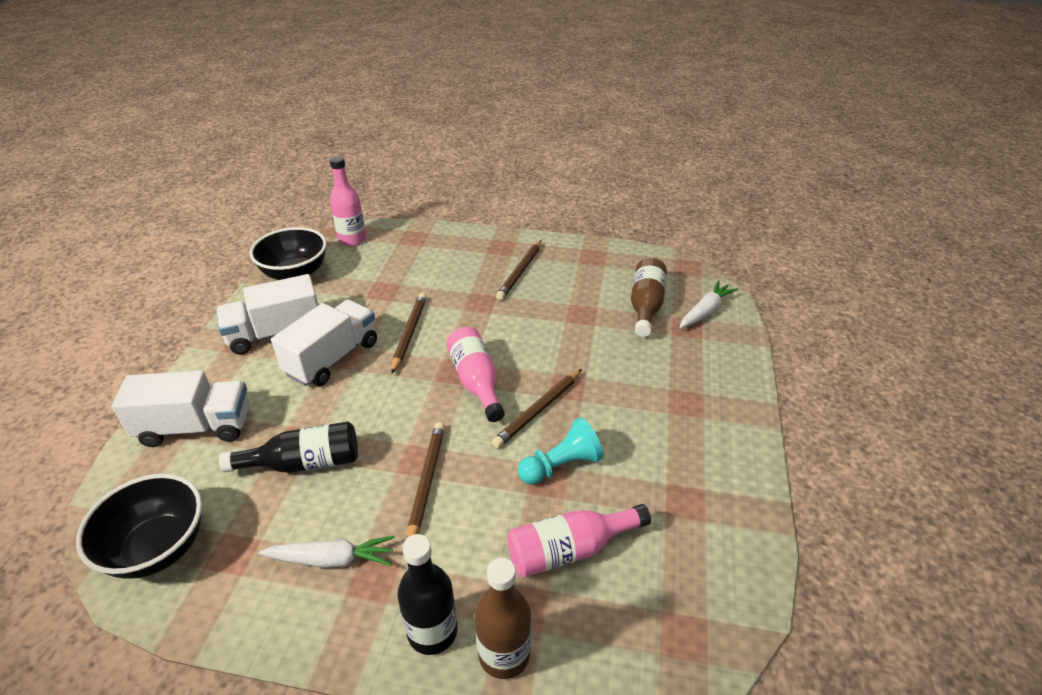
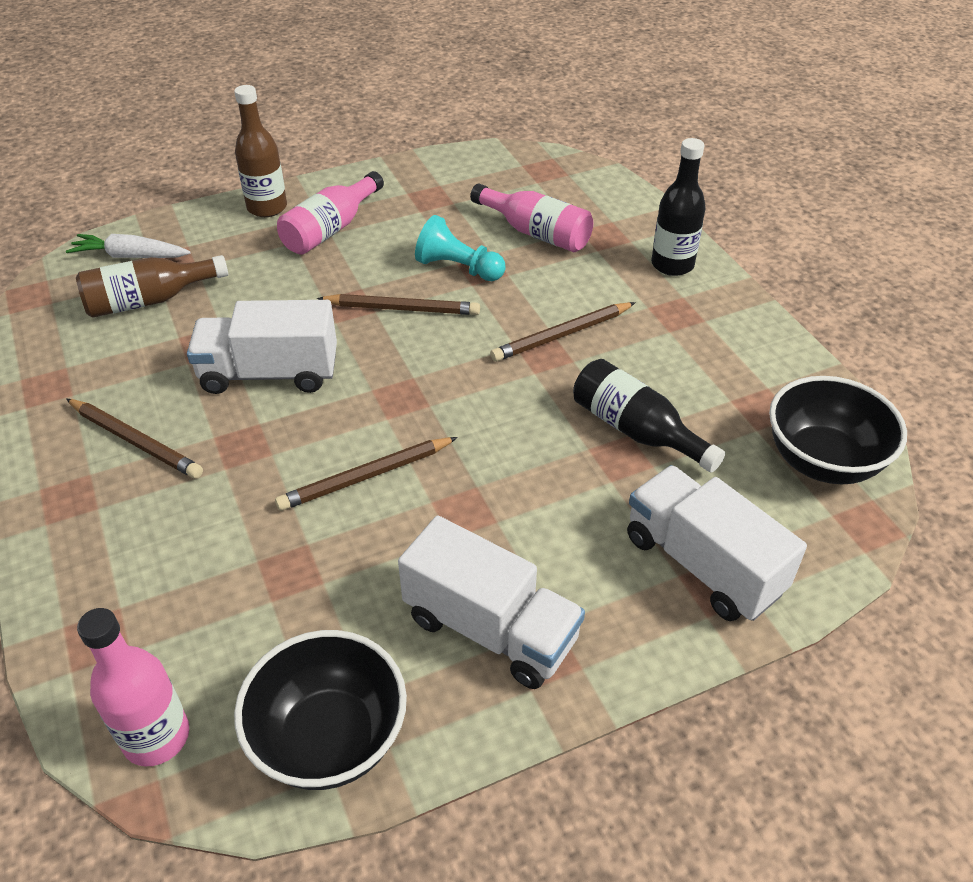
camera: 125 degrees left, 5 degrees up
white carrot [259,536,395,568] -> none
white truck [271,300,377,386] -> white truck moved to [187,300,337,394]
pink bottle [446,327,505,422] -> pink bottle moved to [277,171,384,255]
brown bottle [475,558,531,679] -> brown bottle moved to [234,85,287,217]
brown pencil [496,240,541,300] -> brown pencil turned 45 degrees clockwise [66,399,203,479]

